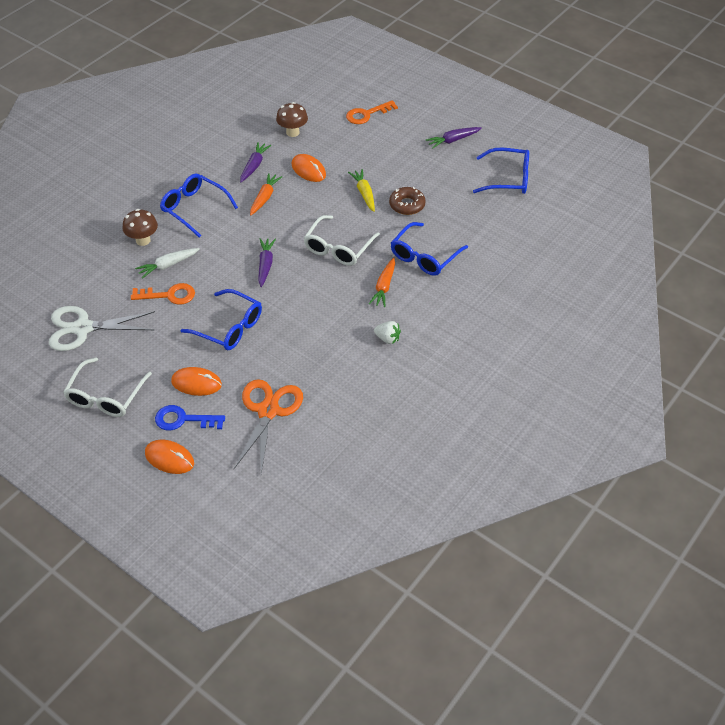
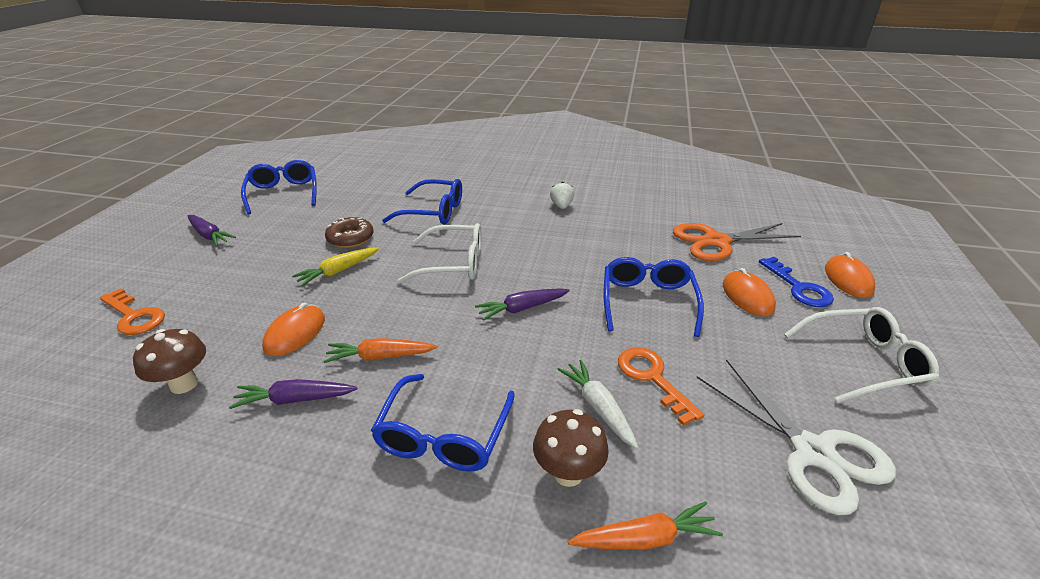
camera: 115 degrees left, 15 degrees down
white carrot [135,248,200,279] -> white carrot turned 150 degrees counterclockwise [557,360,639,449]
orange carrot [369,257,395,307] -> orange carrot moved to [568,501,723,550]

